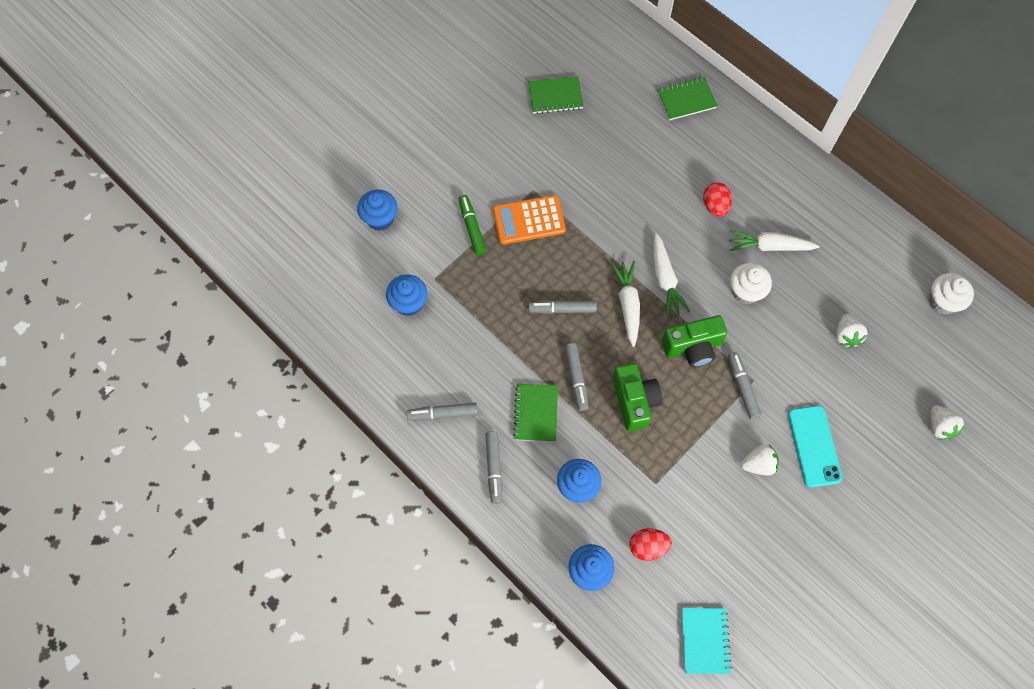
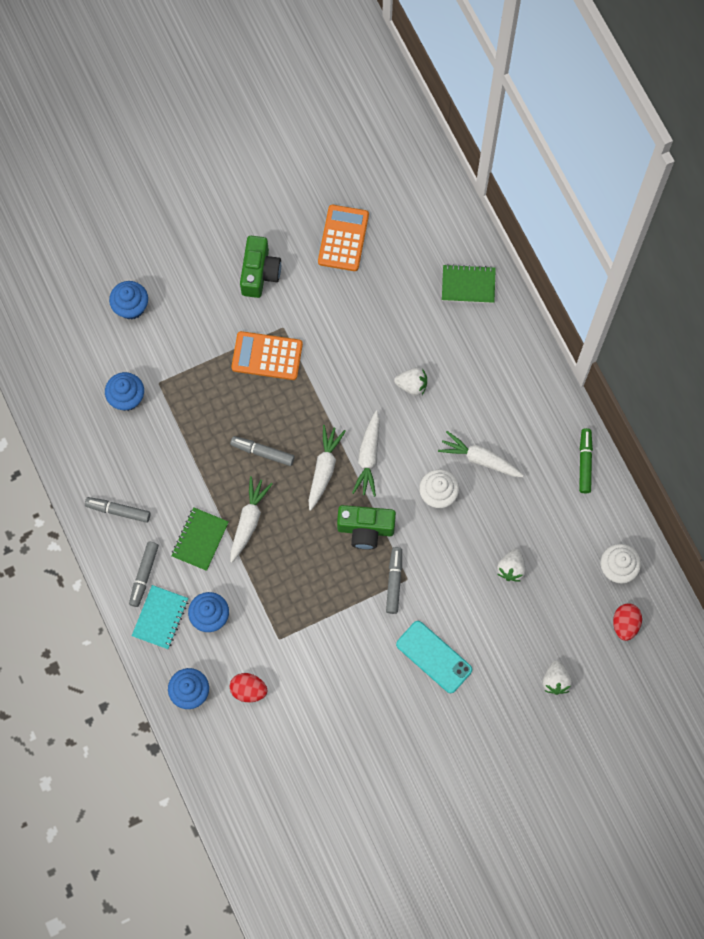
camera: 20 degrees right, 5 degrees up
green marker [459,195,486,255] -> green marker moved to [579,428,593,493]
green notebook [528,76,584,114] -> orange calculator [318,205,369,271]
grey marker [565,343,589,411] -> white carrot [230,476,273,563]
green camera [613,363,662,432] -> green camera moved to [240,236,281,298]
turquoise notebook [681,608,732,674] -> turquoise notebook moved to [132,585,188,649]
red egg [703,182,732,217] -> red egg moved to [613,603,642,641]
white strawberry [741,444,779,476] -> white strawberry moved to [394,367,427,396]
turquoise phone [788,405,842,488] -> turquoise phone turned 60 degrees counterclockwise [396,621,472,693]

